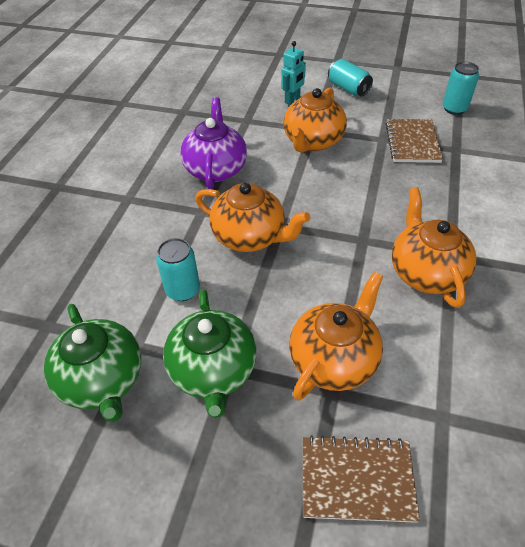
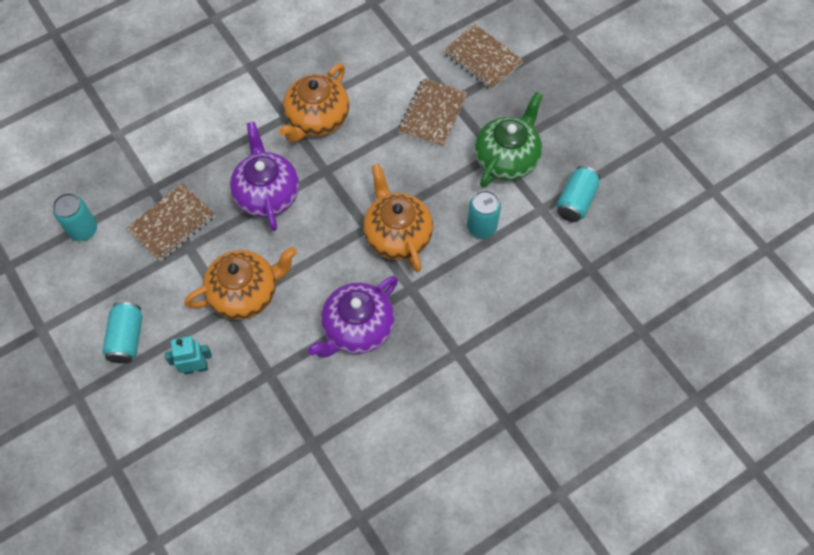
camera: 140 degrees left, 15 degrees up
green teapot [44,304,141,422] -> turquoise can [556,166,600,222]
orange teapot [289,272,383,401] -> brown notebook [398,78,468,148]
none -> purple teapot [230,122,299,231]

